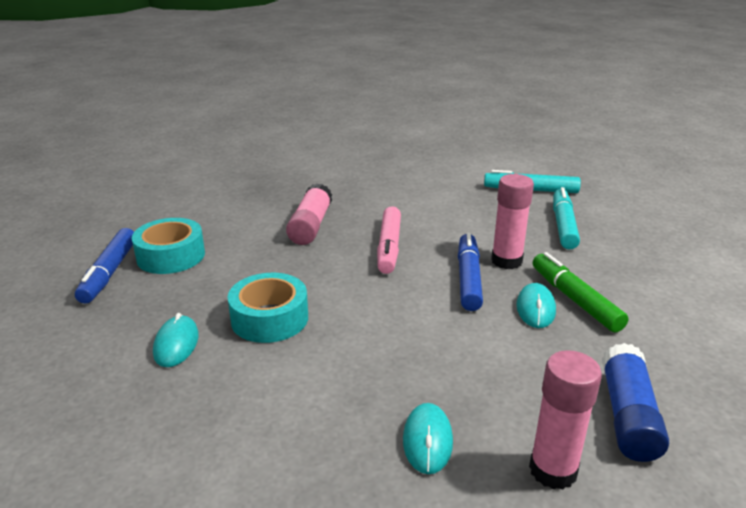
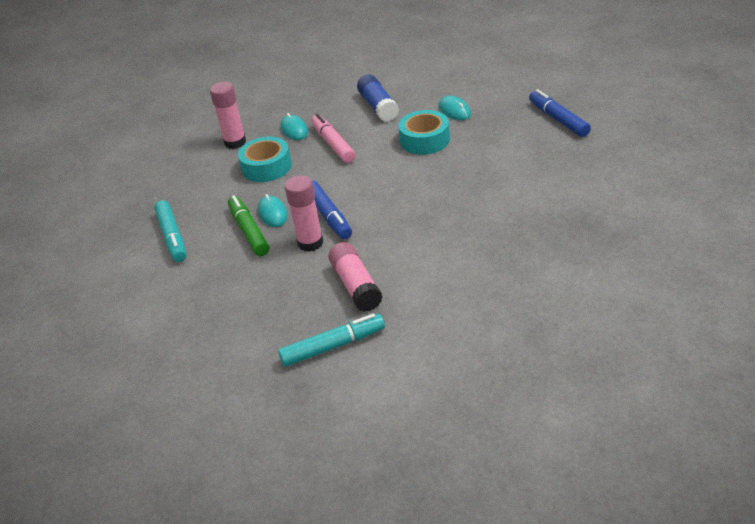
camera: 155 degrees right, 10 degrees up
turquoise tape [132,218,205,274] -> turquoise tape moved to [238,137,292,182]
pink glue stick [286,183,332,245] -> pink glue stick moved to [328,242,383,312]
pink marker [377,206,401,274] -> pink marker moved to [311,114,356,163]
green marker [533,252,629,333] -> green marker turned 150 degrees counterclockwise [228,195,270,256]
turquoise marker [553,187,580,249] -> turquoise marker moved to [154,200,186,262]
blue glue stick [602,343,669,462] -> blue glue stick moved to [357,75,399,122]

